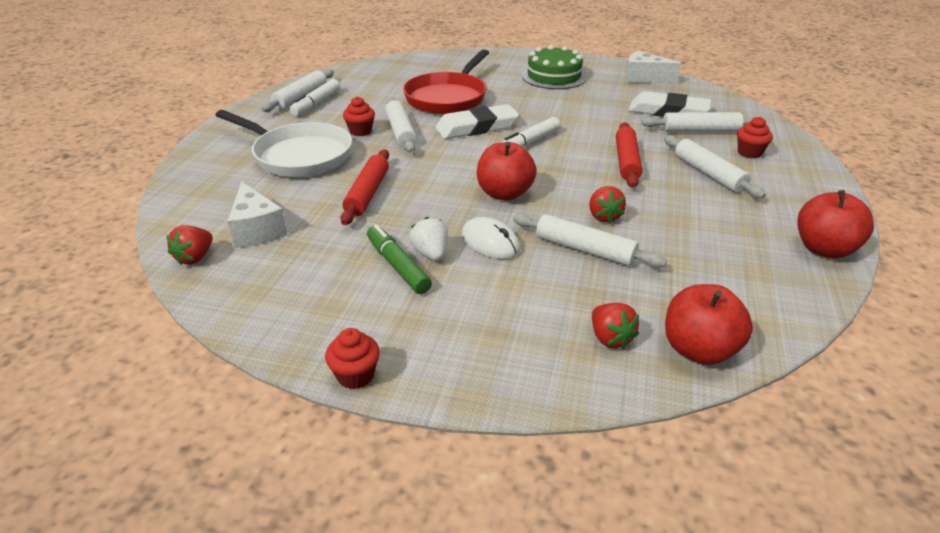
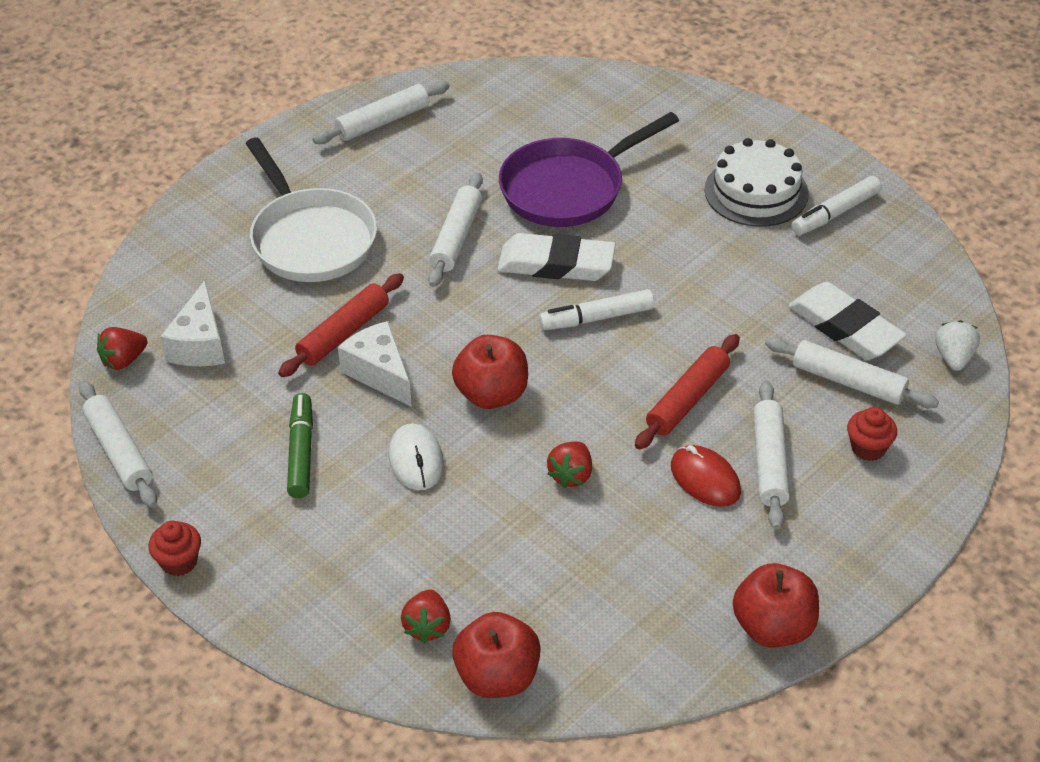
camera: 30 degrees right, 10 degrees up
white marker [289,79,340,116] -> white marker moved to [791,176,882,235]
red cupcake [343,97,375,136] -> none
red pan [403,49,489,114] -> purple pan [499,112,679,227]
white strawberry [409,217,448,261] -> white strawberry moved to [935,320,980,371]
white rolling pin [513,214,667,268] -> white rolling pin moved to [79,381,157,508]
green cake [522,45,587,89] -> white cake [704,138,809,227]
white cheese [626,51,681,84] -> white cheese moved to [338,321,412,407]
none -> red mouse [671,445,741,507]

